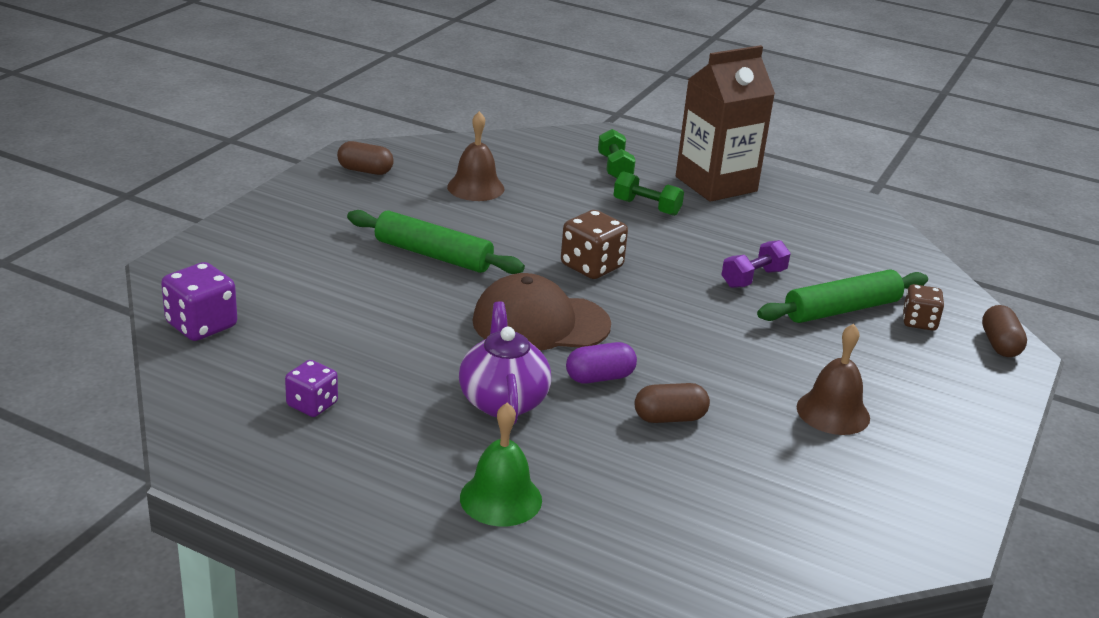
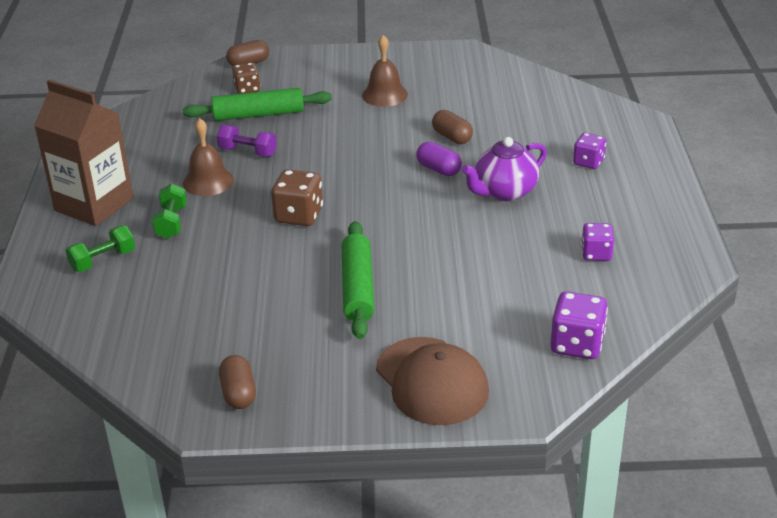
camera: 115 degrees left, 5 degrees up
brown bell [447,111,504,201] -> brown bell moved to [183,118,234,196]
green bell [460,403,542,526] -> purple dice [573,133,606,169]
brown cap [472,273,611,351] -> brown cap moved to [376,337,489,425]
green rolling pin [757,269,928,323] -> green rolling pin turned 45 degrees counterclockwise [183,88,332,121]

